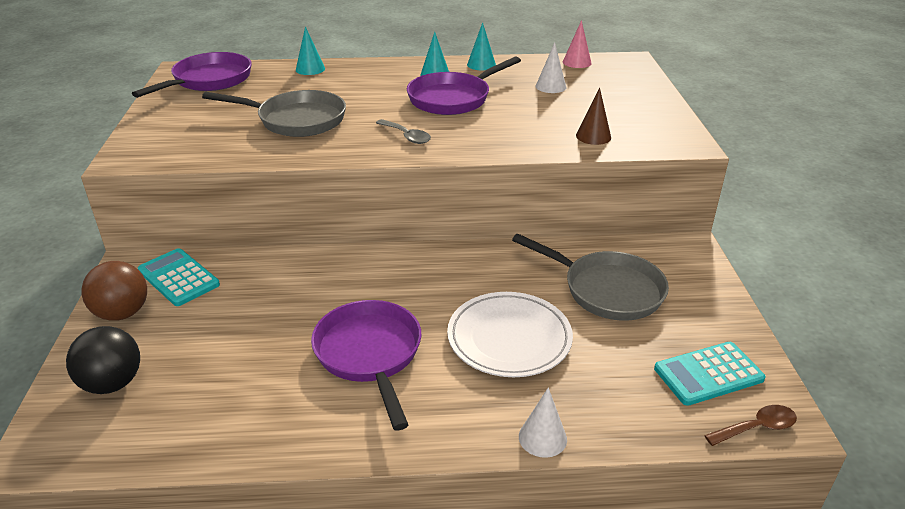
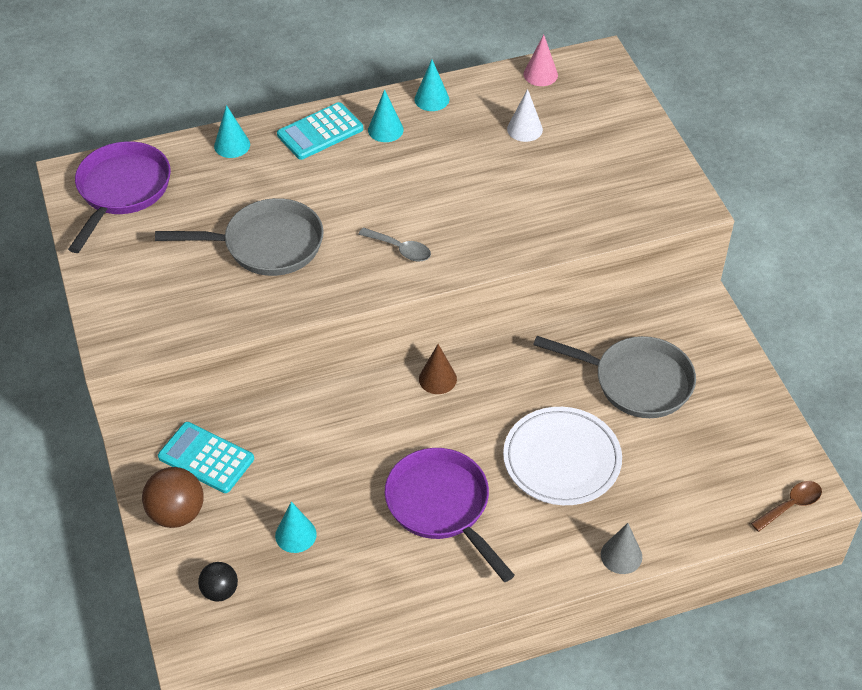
camera: 15 degrees left, 15 degrees up
black ball [66,326,140,394] -> black ball [198,562,238,601], size x0.62
purple pan [407,56,521,115] -> none
white cone [519,387,567,458] -> grey cone [601,523,642,574]
brown cone [576,88,611,145] -> brown cone moved to [419,344,457,394]
turquoise calculator [654,342,766,406] -> turquoise calculator moved to [277,102,363,160]
none -> turquoise cone [275,502,317,553]

